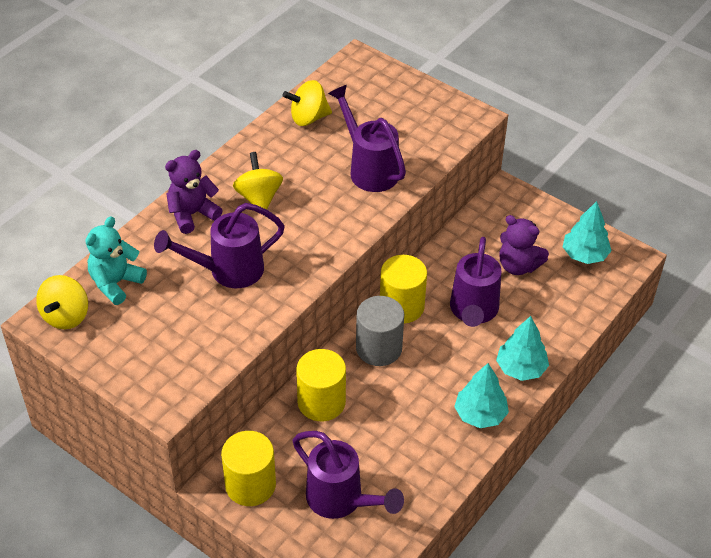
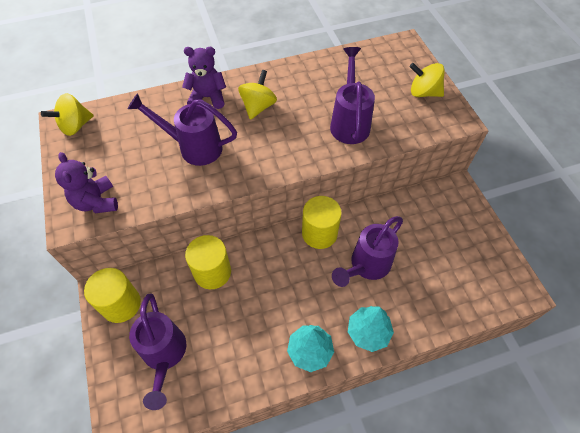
camera: 35 degrees right, 10 degrees up
turquoise teddy bear [85,216,147,305] -> none
yellow spinning top [283,80,332,126] -> yellow spinning top moved to [409,63,445,97]
grey cylinder [356,296,404,366] -> none
purple teddy bear [500,215,549,275] -> purple teddy bear moved to [55,152,118,213]
turquoise tree [563,201,612,264] -> none

